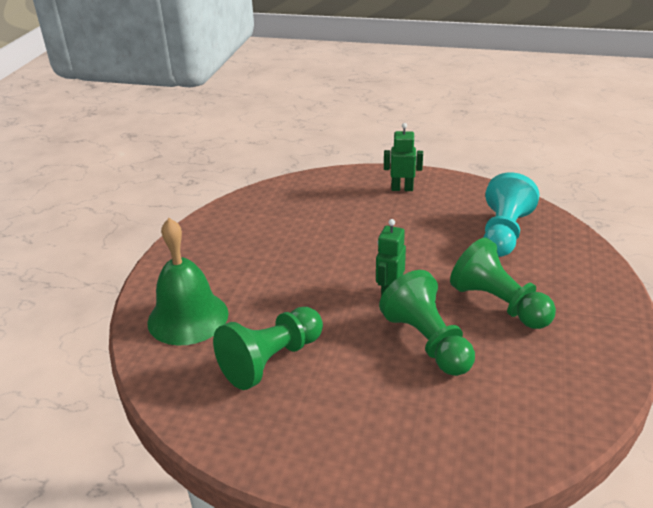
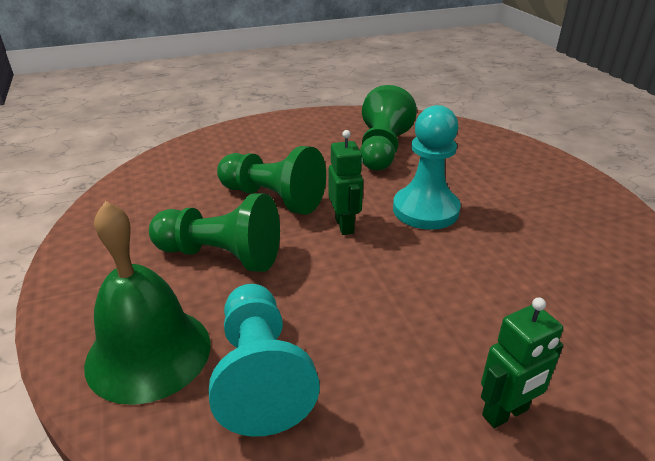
camera: 145 degrees right, 0 degrees up
green bell [147,218,228,346] -> green bell moved to [84,201,210,405]
none -> turquoise pawn [393,105,461,230]

